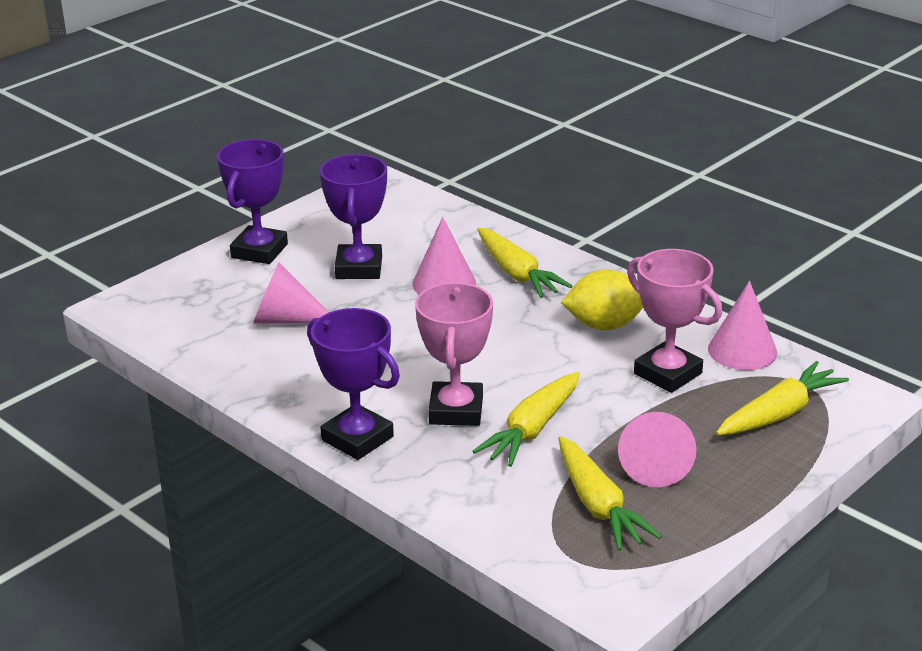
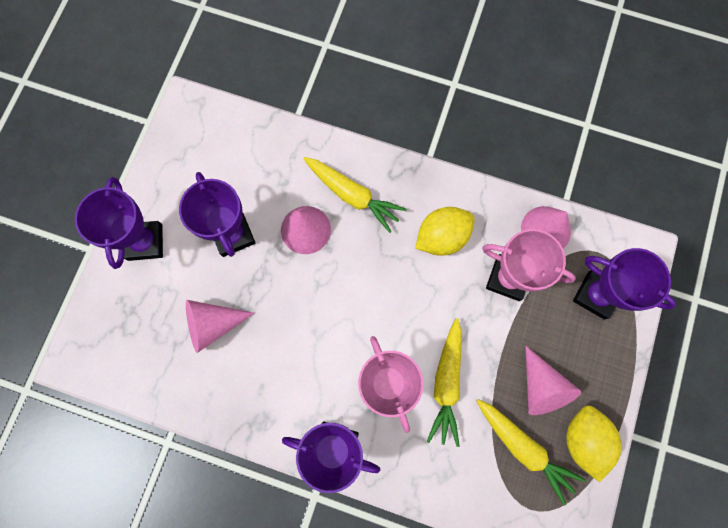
camera: 25 degrees left, 45 degrees up
yellow carrot [716,361,849,435] -> purple trophy [573,248,676,320]
none -> yellow lemon [566,405,622,482]

